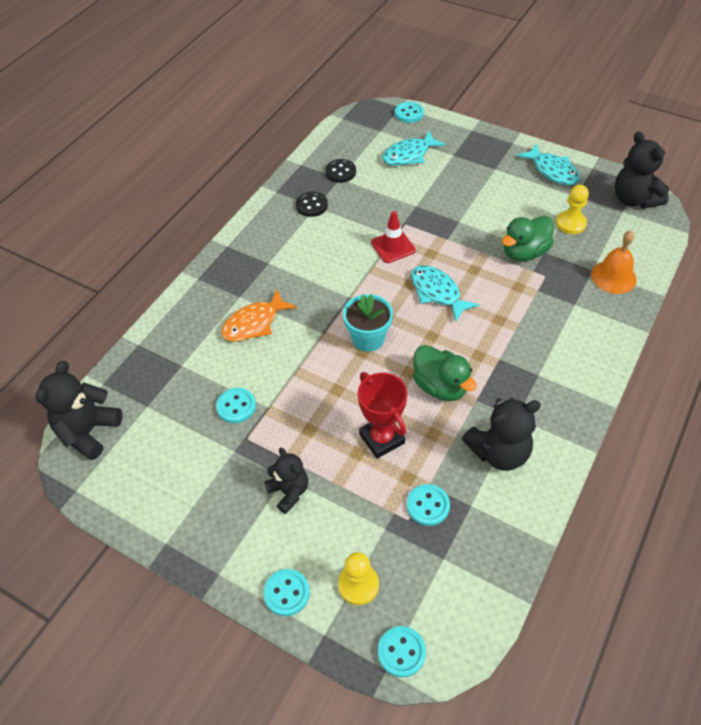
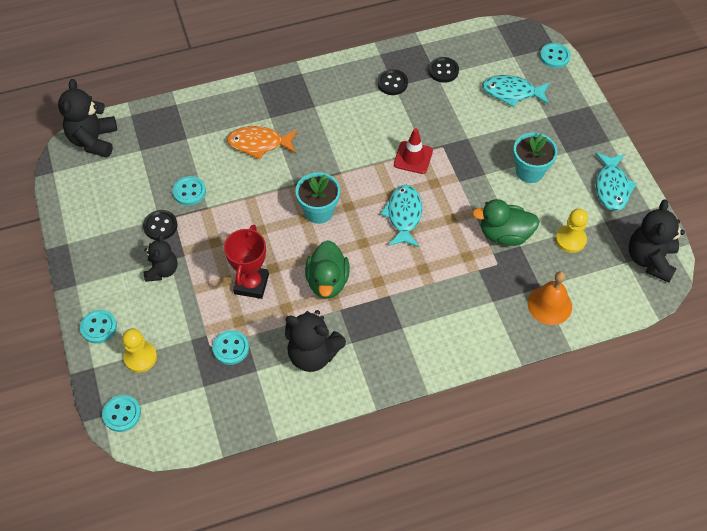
camera: 40 degrees right, 5 degrees up
black teddy bear [35,361,122,460] -> black teddy bear turned 60 degrees counterclockwise [58,79,117,157]
none -> black button [143,210,177,240]
none -> turquoise flower pot [513,133,558,183]

